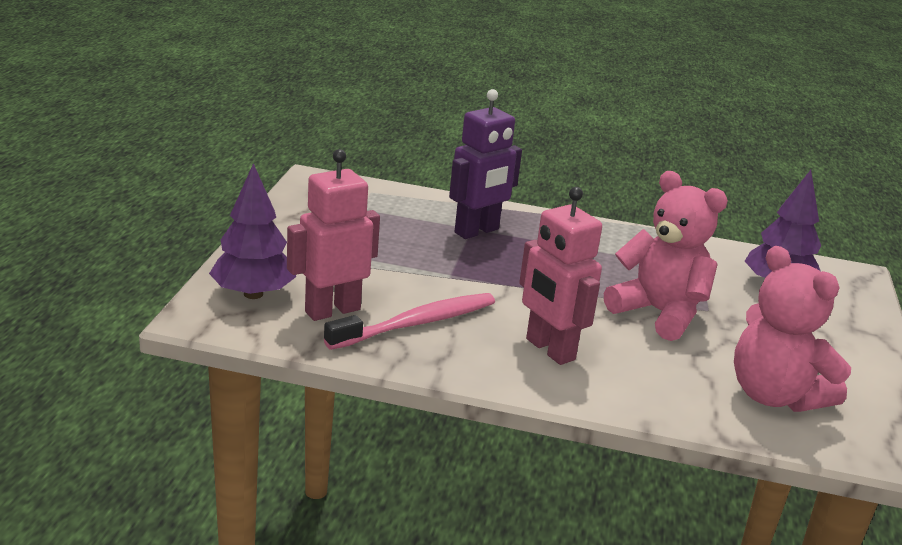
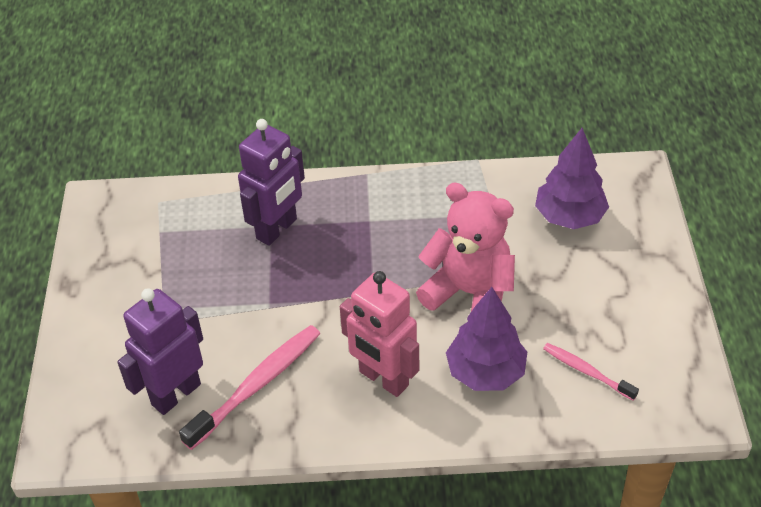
camera: 10 degrees left, 20 degrees up
purple tree [209,163,296,299] -> purple tree moved to [446,287,527,391]
pink robot [287,149,380,321] -> purple robot [117,288,203,415]
pink teddy bear [734,246,851,412] -> pink toothbrush [543,343,639,401]

